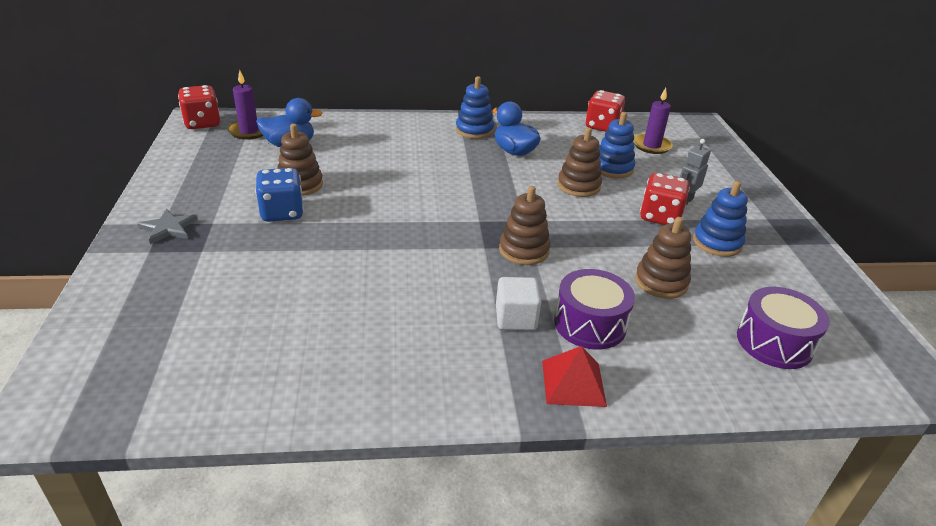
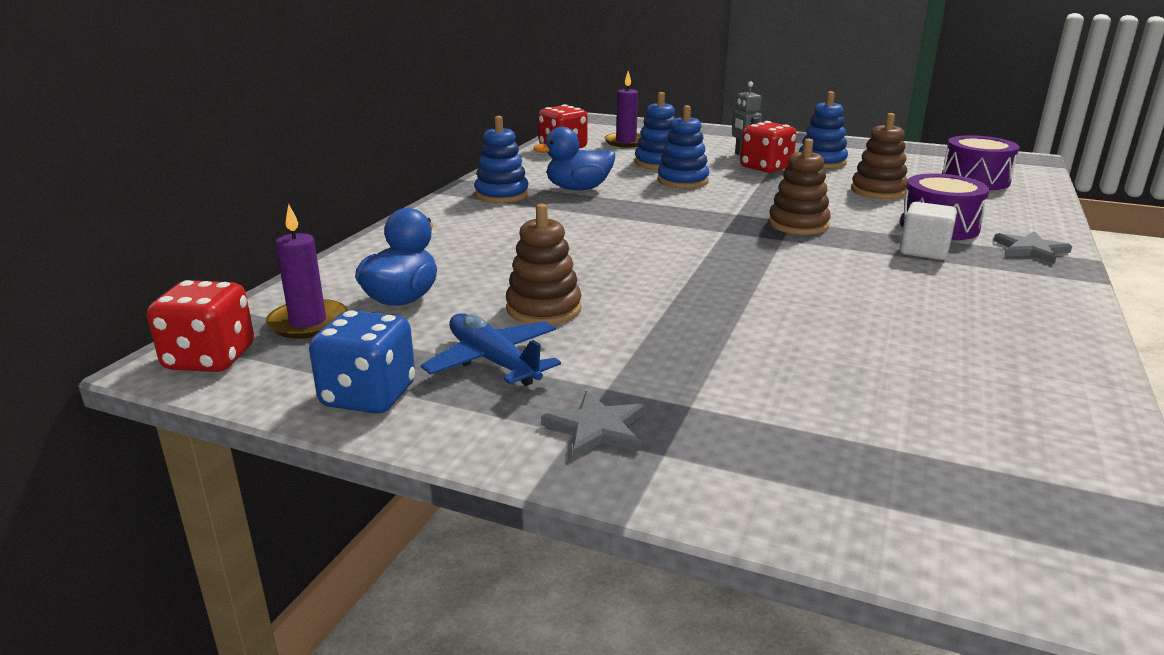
camera: 60 degrees left, 10 degrees down
blue dice [255,168,304,222] -> blue dice moved to [309,310,415,414]
red pyramid [542,346,607,407] -> grey star [993,231,1072,264]
brown stacking toy [557,128,602,197] -> blue stacking toy [657,105,709,188]
none -> blue plane [421,313,561,386]

